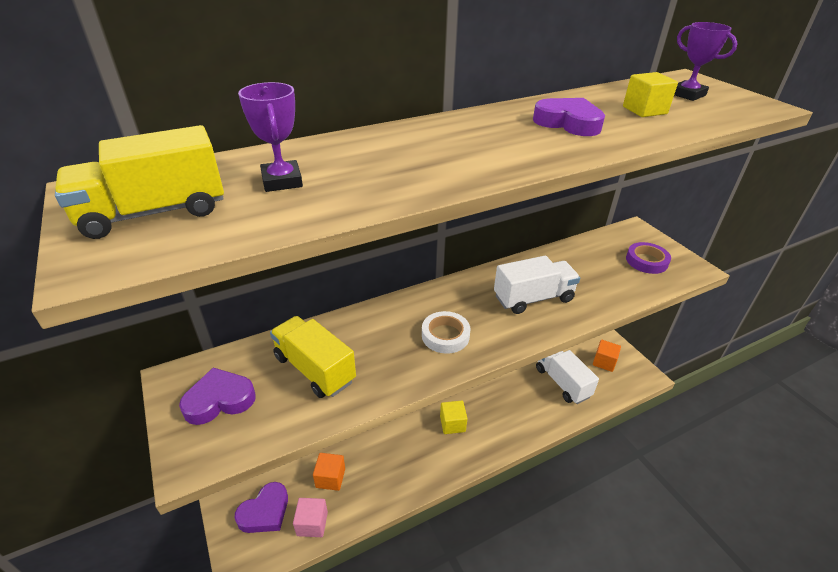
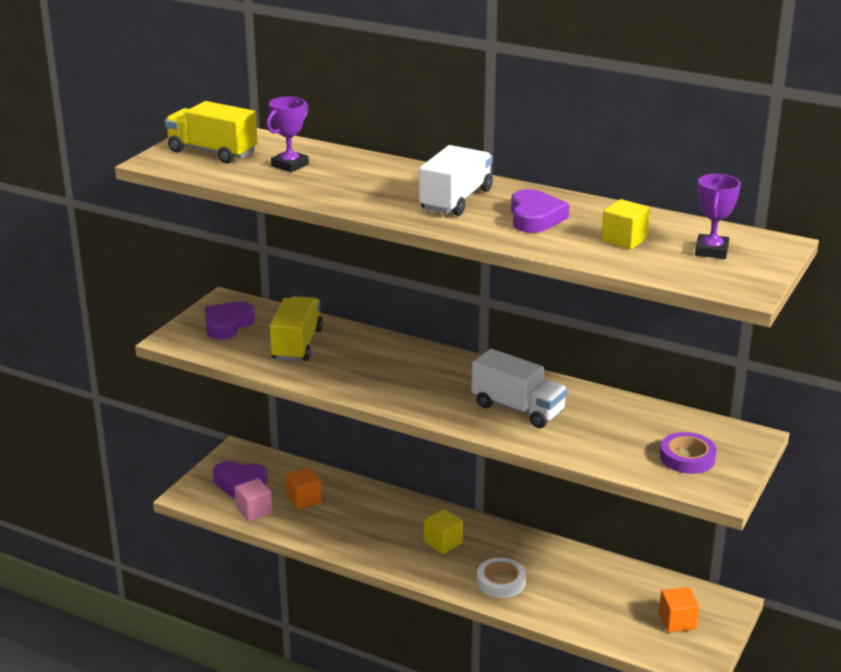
camera: 55 degrees right, 10 degrees down
purple heart [179,368,256,425] -> purple heart turned 90 degrees counterclockwise [205,302,255,339]
white tape [422,311,470,354] -> white tape moved to [477,558,526,598]
white truck [536,350,599,404] -> white truck moved to [419,145,493,216]

